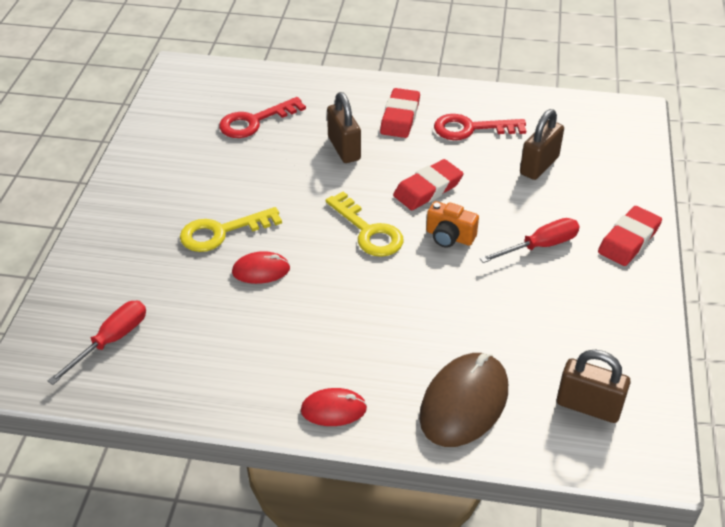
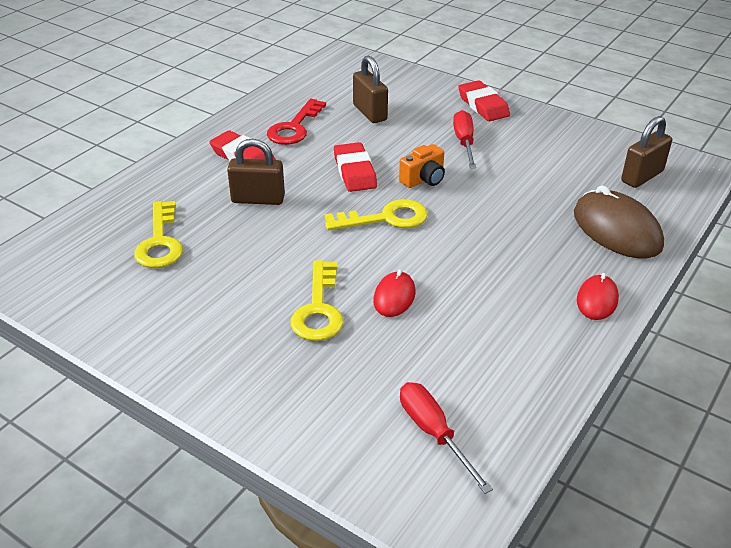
camera: 65 degrees left, 5 degrees down
red key [219,97,306,138] -> yellow key [134,201,183,268]

